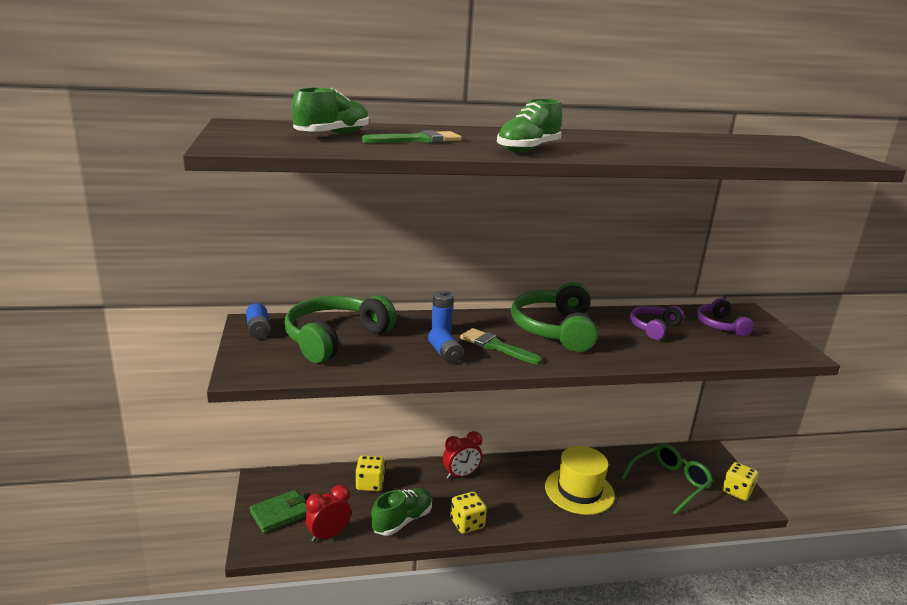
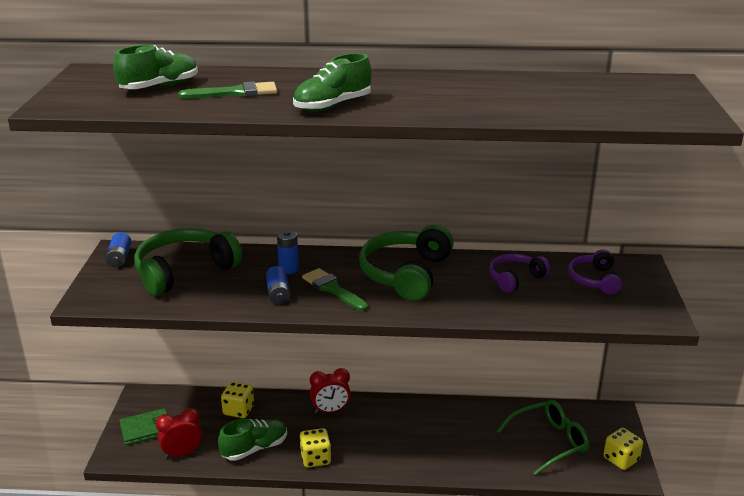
camera: 15 degrees right, 5 degrees up
yellow hat [545,446,615,515] -> none

